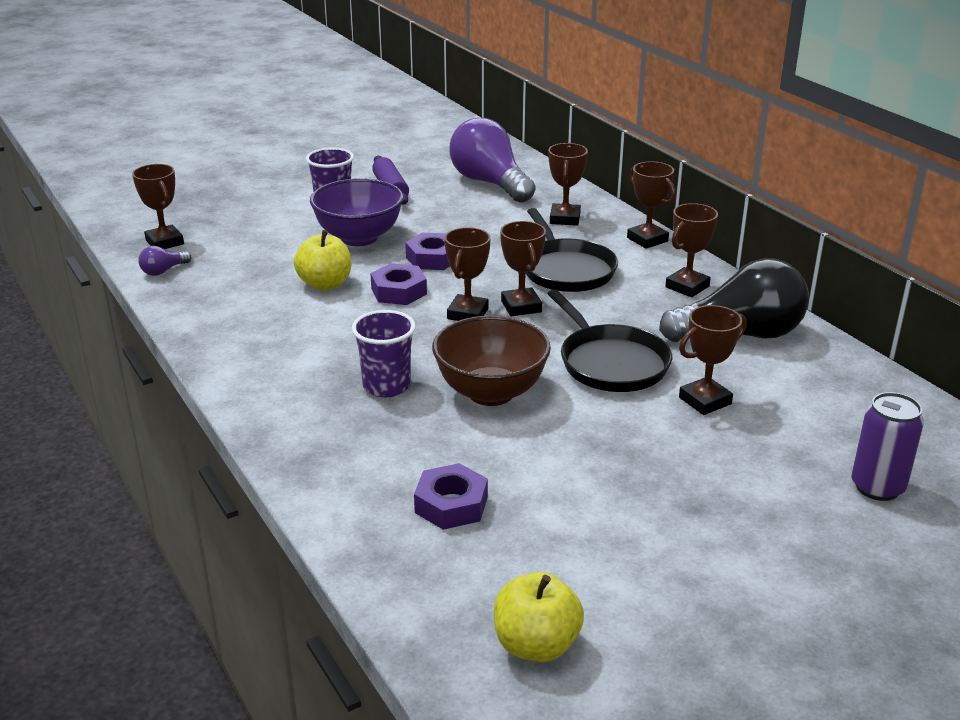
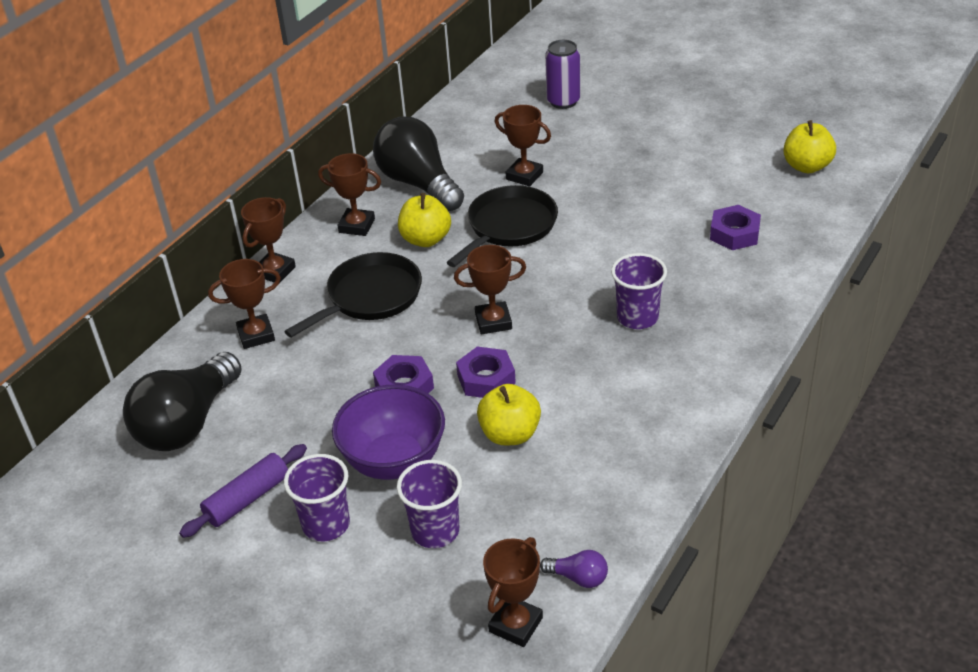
camera: 115 degrees left, 10 degrees up
brown bowl [432,316,551,406] -> none
purple light bulb [449,117,536,203] -> black light bulb [123,352,242,451]
brown trophy [500,221,546,317] -> none
none -> purple cup [397,460,462,548]
none -> yellow apple [398,193,451,247]

